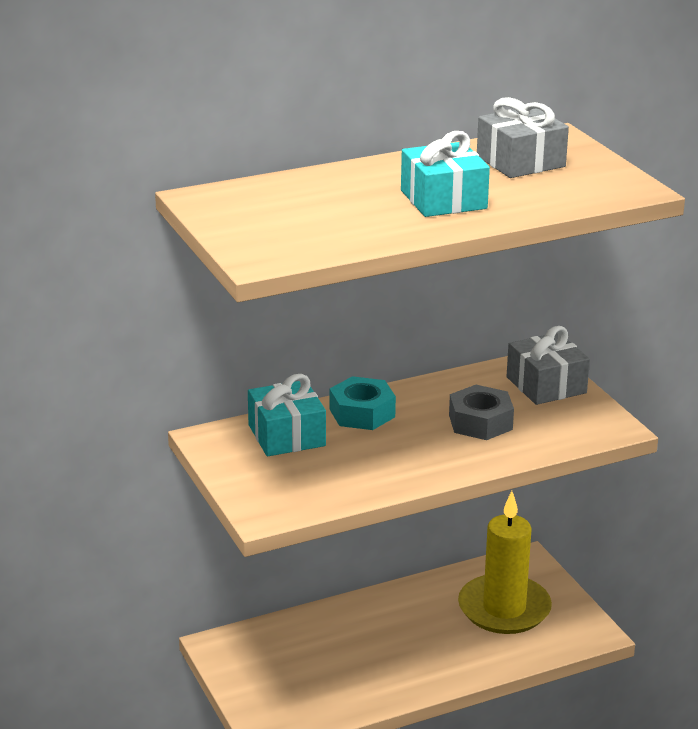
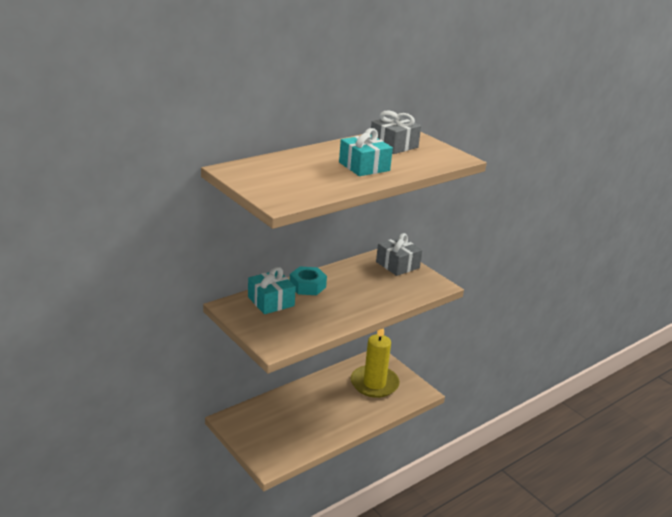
camera: 15 degrees left, 0 degrees up
grey nut [449,385,514,440] -> none

